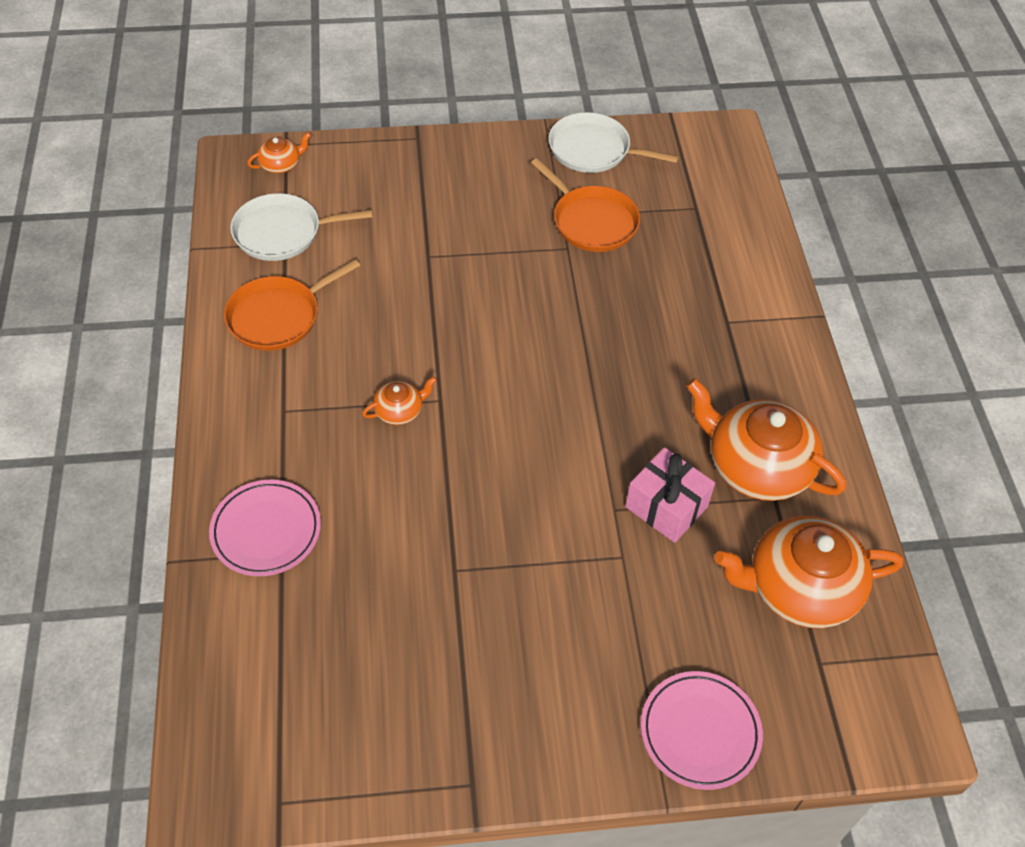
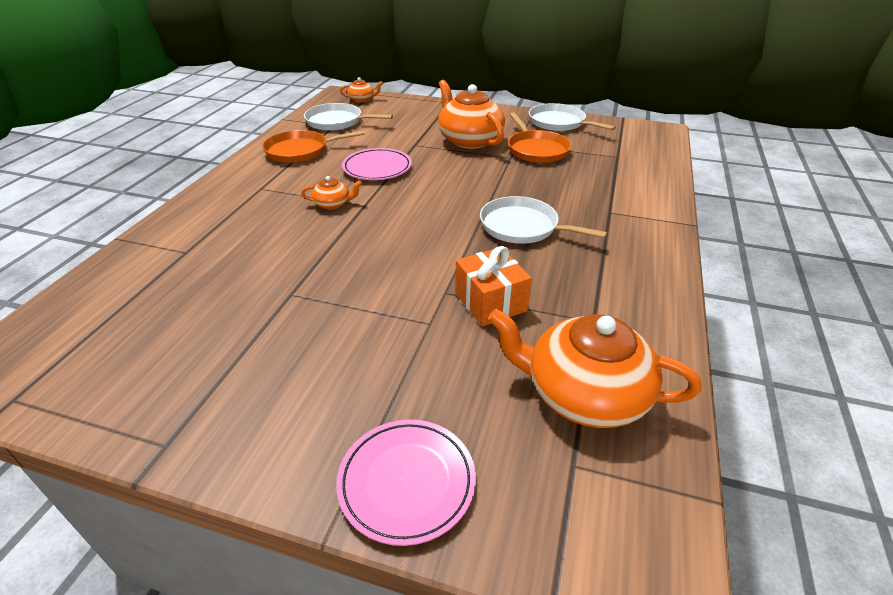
camera: 25 degrees right, 15 degrees down
pink plate [209,480,321,576] -> pink plate moved to [342,148,412,180]
pink gift [625,448,715,543] -> orange gift [455,246,532,327]
orange teapot [686,378,846,501] -> orange teapot moved to [438,80,505,149]
none -> white pan [480,196,607,244]

